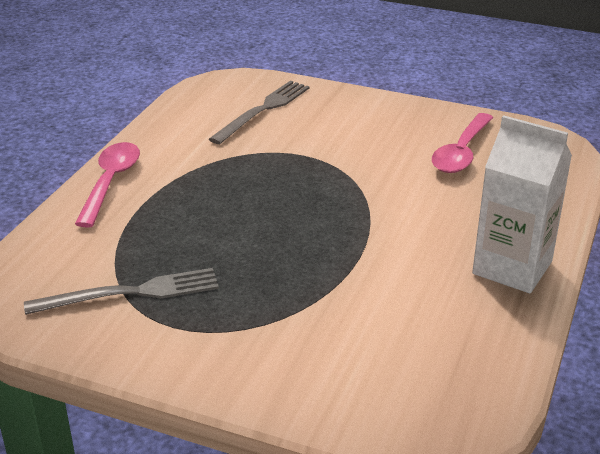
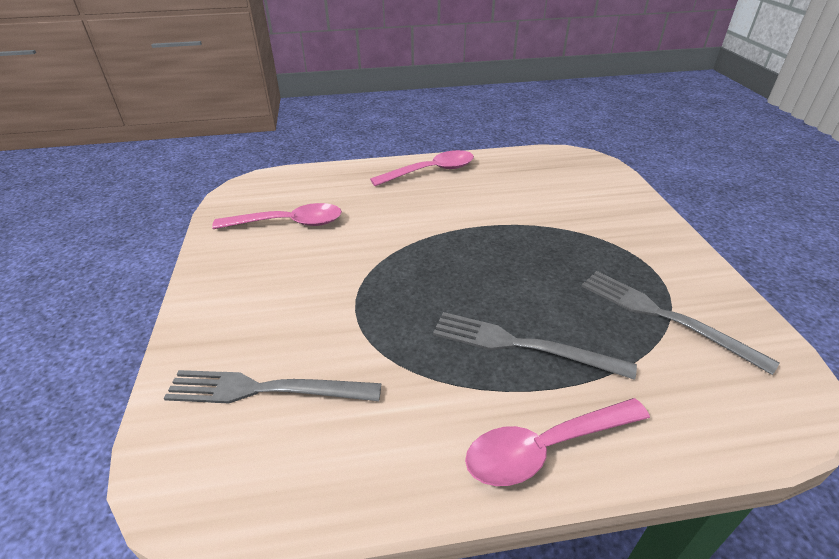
camera: 120 degrees left, 5 degrees up
white carton [472,115,572,293] -> pink spoon [370,150,474,186]
none -> grey fork [433,312,637,380]

